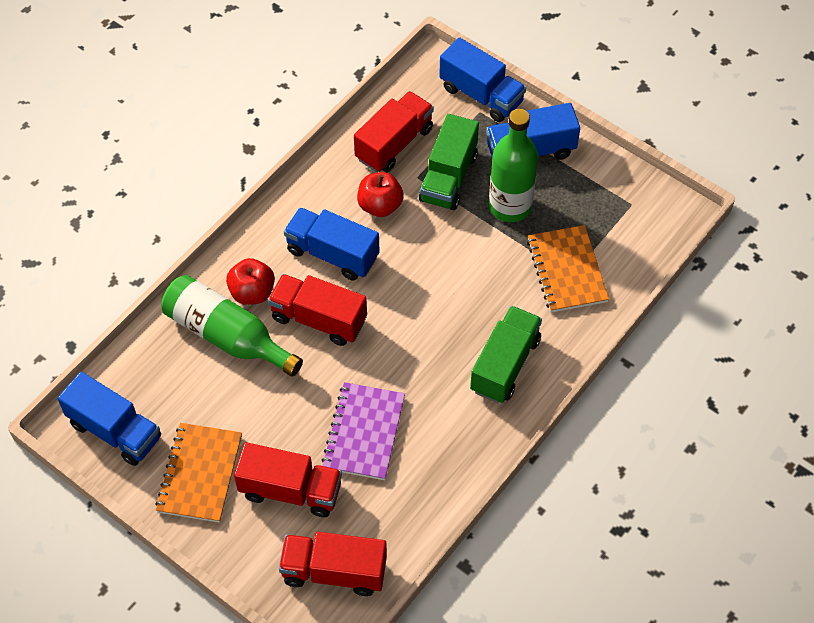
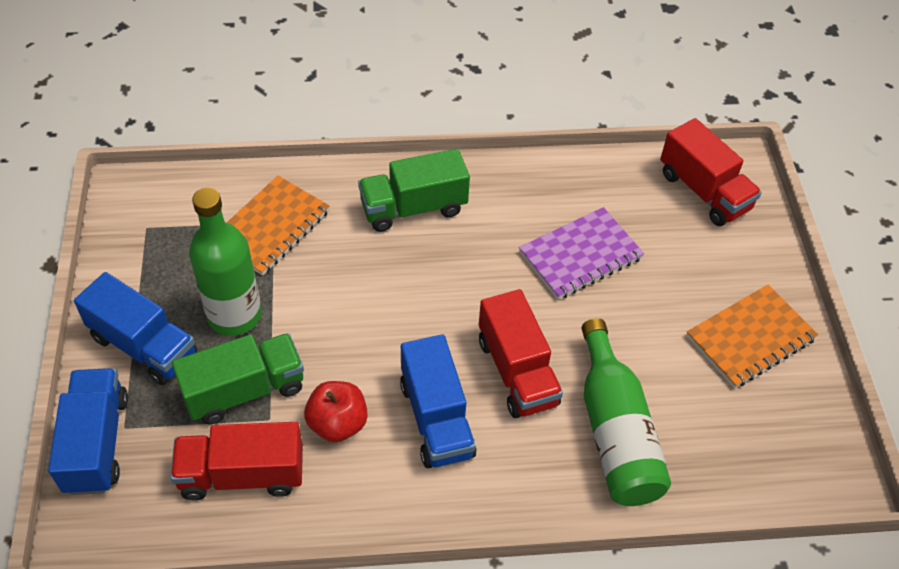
camera: 135 degrees left, 5 degrees down
blue truck [57,371,161,466] -> none
red apple [226,258,275,305] -> none
red truck [234,442,342,517] -> none

